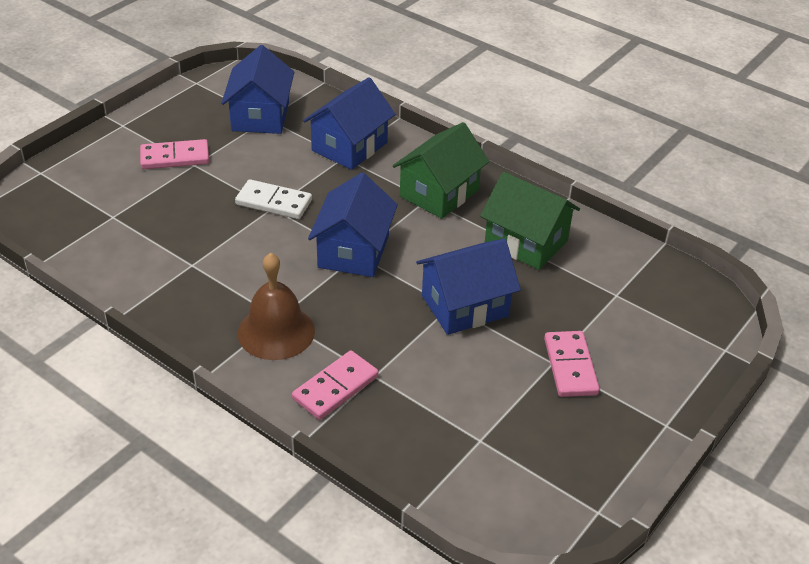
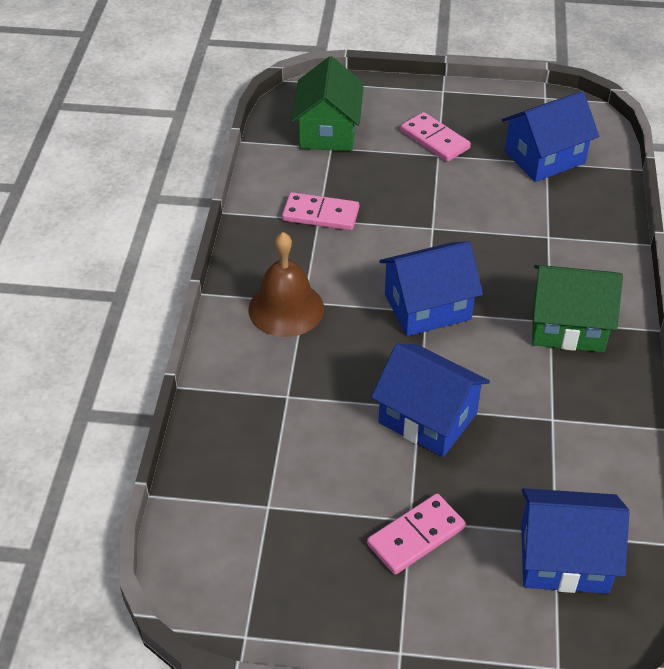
camera: 60 degrees right, 5 degrees up
white domino [235,179,312,219] -> none
pink domino [292,351,379,420] -> pink domino moved to [282,192,359,230]
blue house [303,77,396,170] -> blue house moved to [521,488,630,594]
green house [480,172,580,270] -> green house moved to [291,56,364,151]

